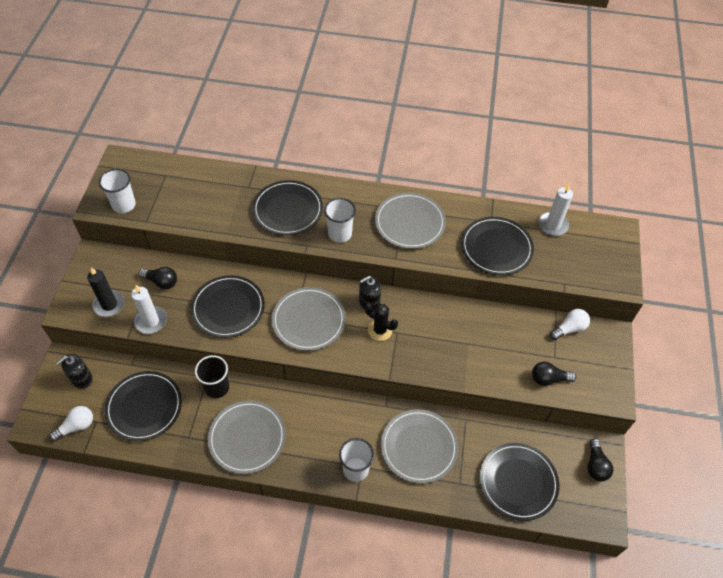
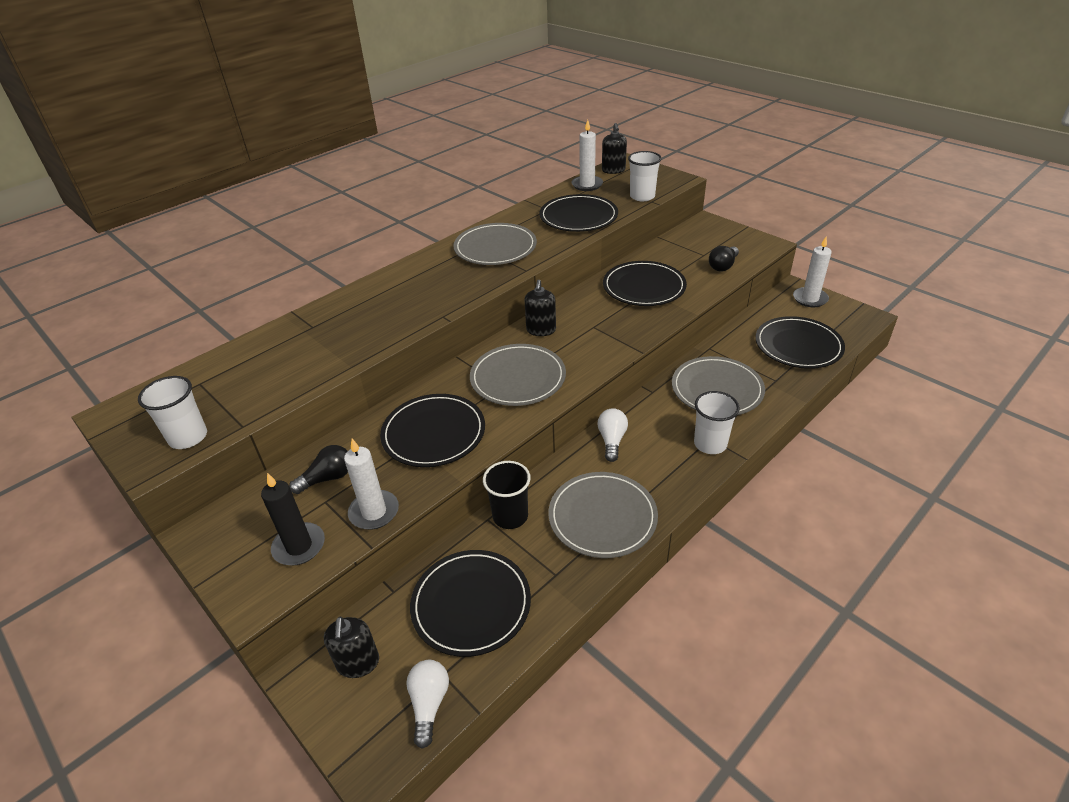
camera: 50 degrees left, 15 degrees down
black plate [252,180,323,235] -> black plate moved to [603,261,687,306]
white cup [324,198,356,243] -> white cup moved to [628,151,662,201]
black cactus [365,303,398,341] -> none
white light bulb [550,309,590,340] -> white light bulb moved to [597,408,628,462]
black light bulb [587,438,614,481] -> white candle [793,236,832,307]
none -> black soap dispenser [602,123,627,174]

